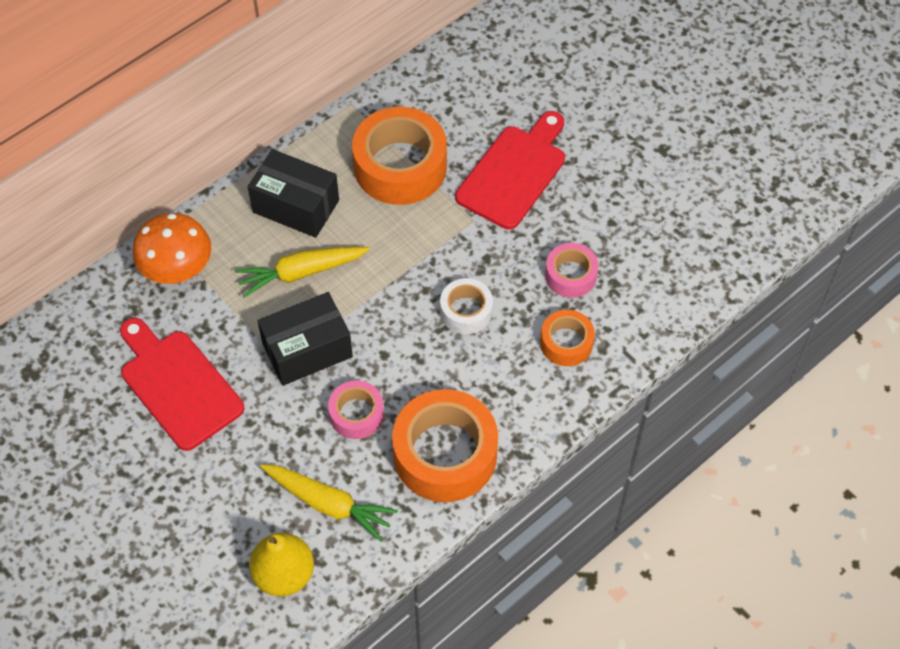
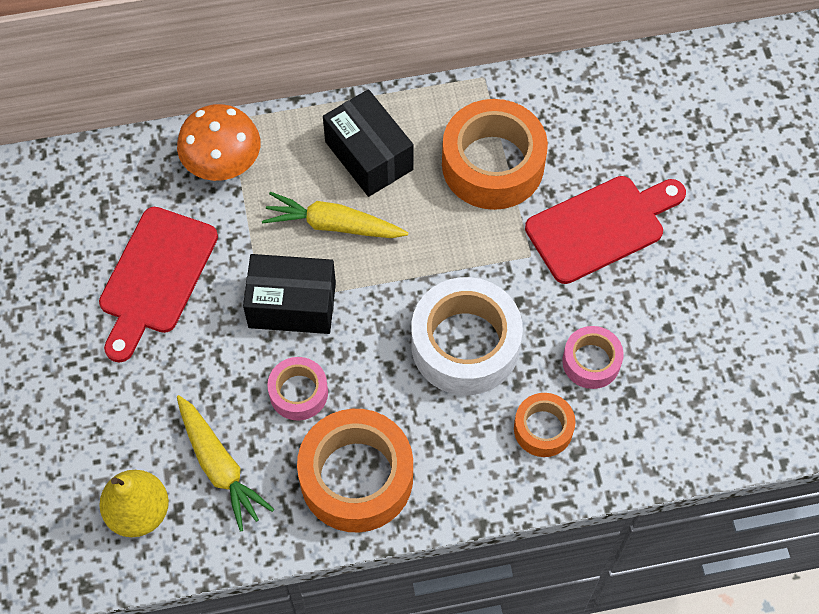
camera: 30 degrees right, 5 degrees up
red cutting board [120,318,244,451] -> red cutting board turned 150 degrees counterclockwise [99,207,218,362]
white tape [440,278,493,334] -> white tape [411,277,523,395], size x1.88

